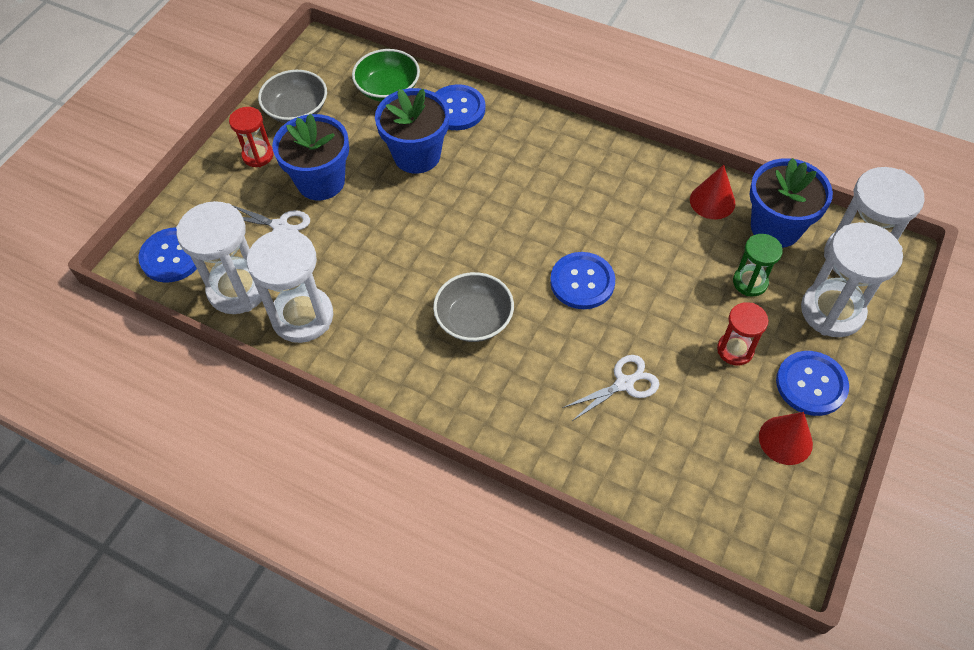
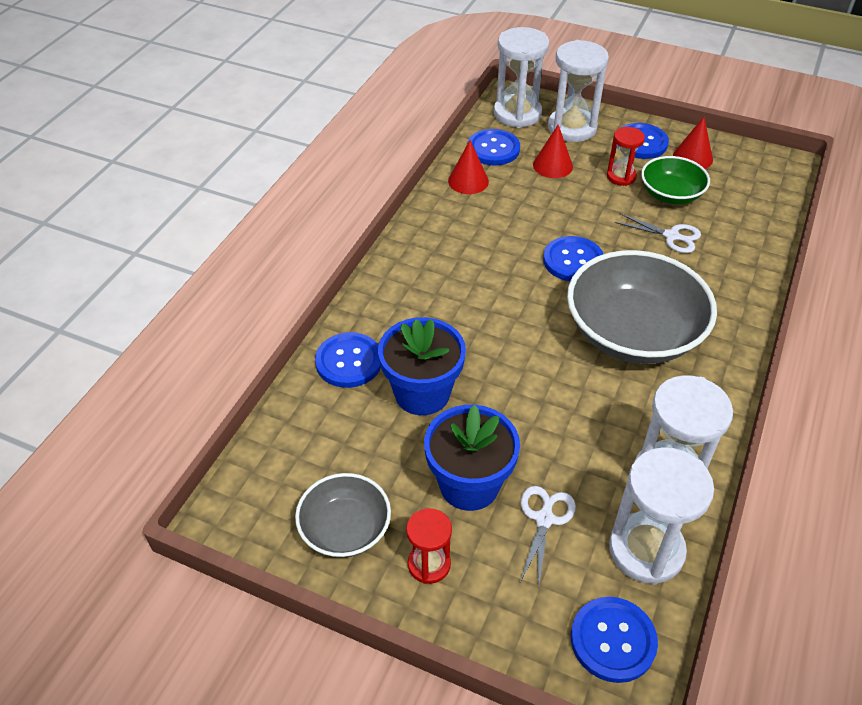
camera: 95 degrees left, 10 degrees down
green bowl [352,49,420,102] -> green bowl moved to [641,156,710,204]
grey bowl [433,272,514,342] -> grey bowl [567,250,717,364], size x1.83
white scissors [563,355,659,421] -> white scissors turned 150 degrees clockwise [614,213,701,253]
green hourglass [733,234,783,296] -> red cone [533,125,573,178]
blue flower pot [750,158,833,248] -> blue button [467,129,520,165]

